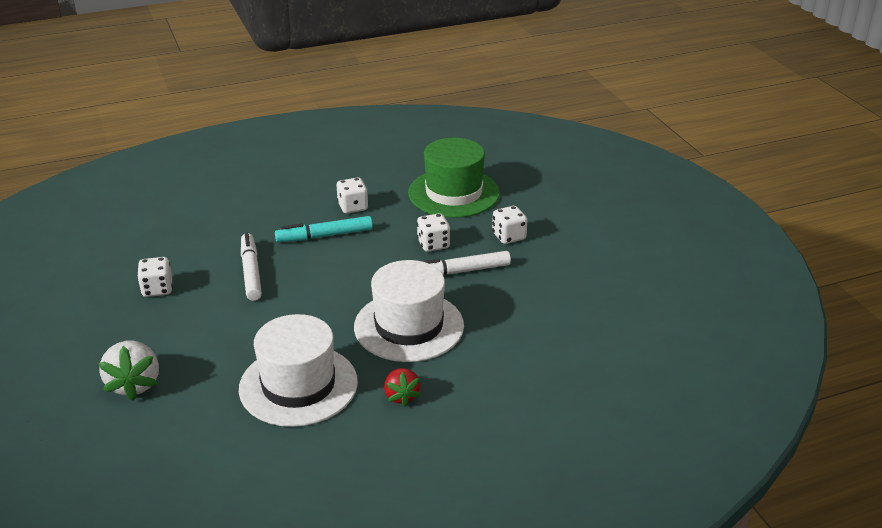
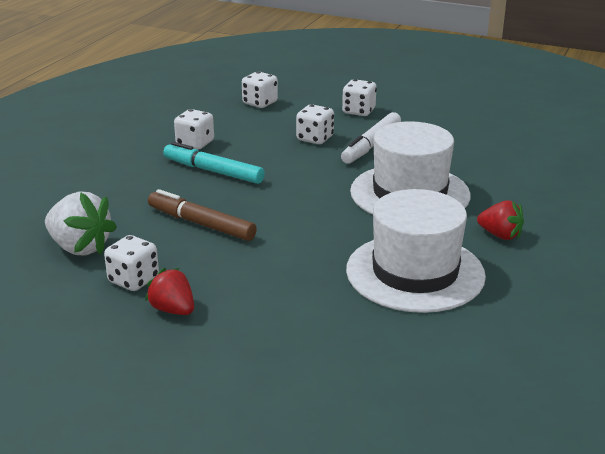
camera: 45 degrees left, 5 degrees down
white strawberry [98,341,159,401] -> white strawberry moved to [45,191,117,255]
white marker [241,233,262,301] -> brown marker [148,189,257,241]
turquoise marker [275,216,373,242] -> turquoise marker turned 90 degrees clockwise [163,142,265,184]
green hat [408,138,500,218] -> white dice [242,71,278,108]
none -> red strawberry [145,268,194,315]

